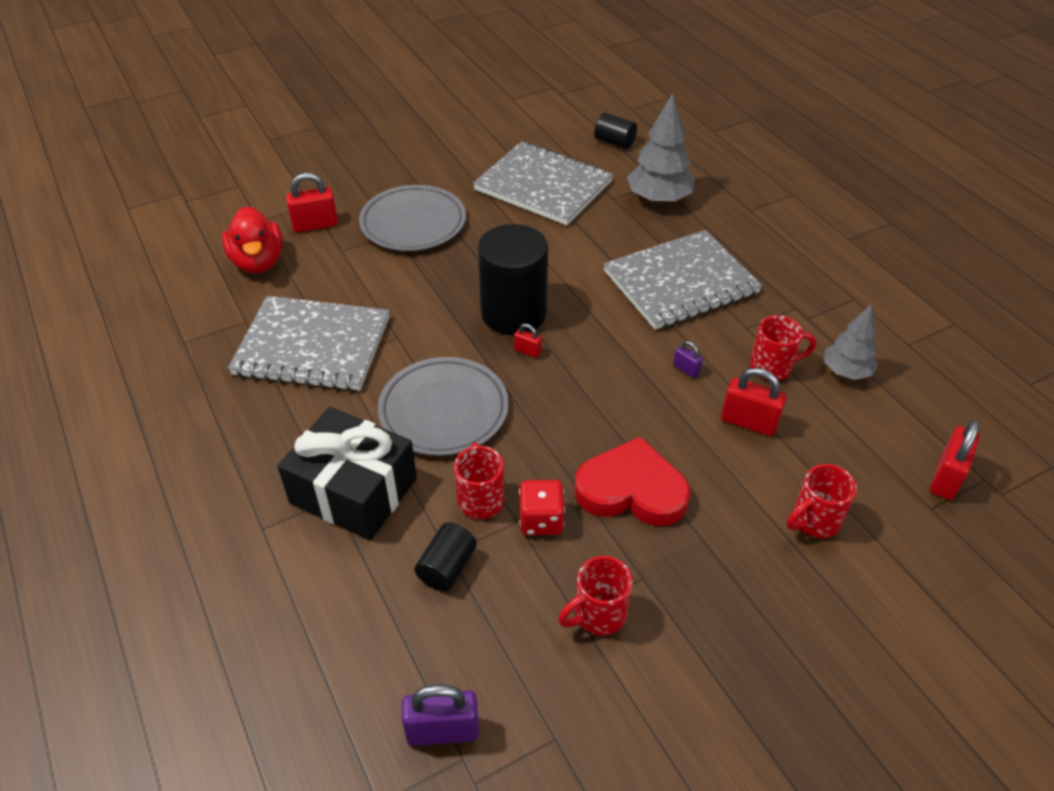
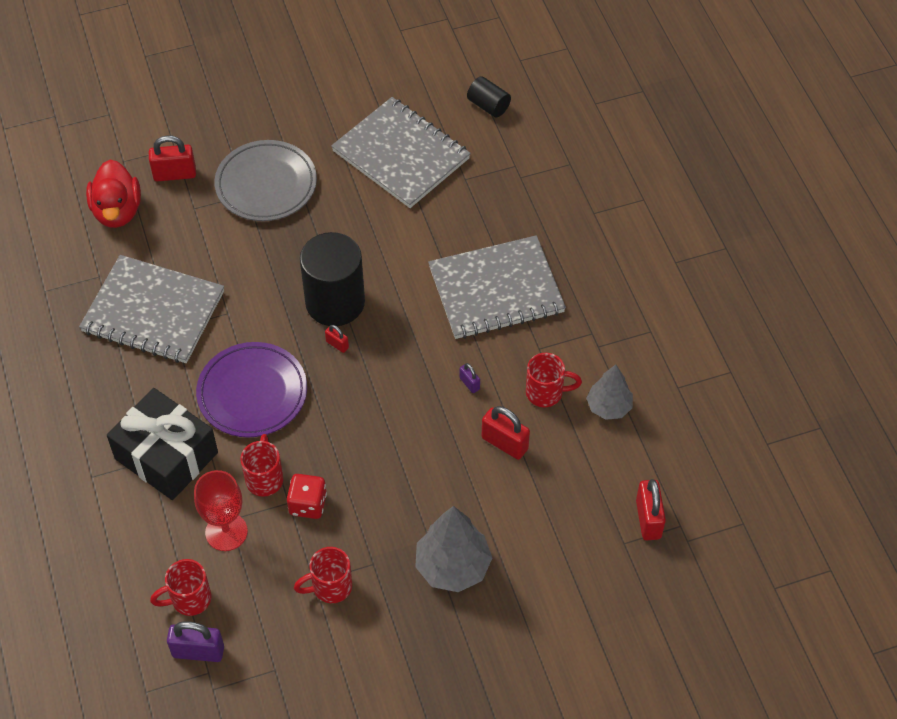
camera: 10 degrees right, 10 degrees up
grey plate [378,357,509,456] -> purple plate [196,342,307,437]
black cylinder [415,523,477,591] -> red goblet [194,470,248,551]
red heart [575,436,690,526] -> none
grey tree [627,93,695,204] -> grey tree moved to [415,506,492,592]
red mug [787,464,857,538] -> red mug moved to [150,559,211,616]
red padlock [930,420,980,500] -> red padlock turned 45 degrees counterclockwise [636,479,666,540]

